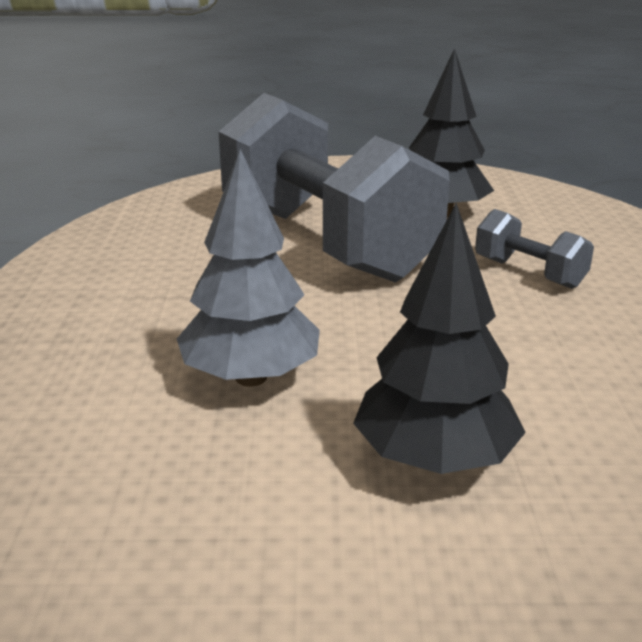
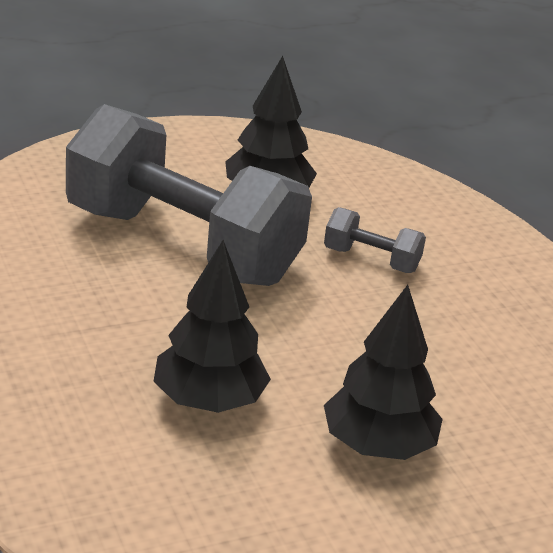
camera: 25 degrees left, 5 degrees up
grey tree [177,149,320,387] -> black tree [153,240,271,413]

